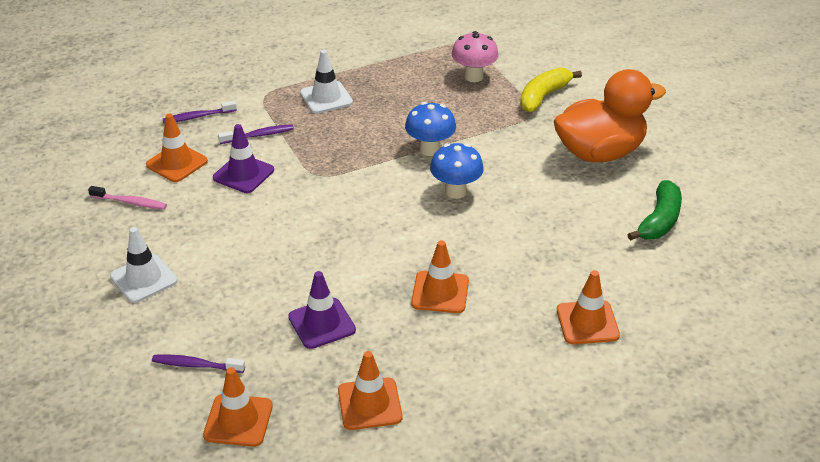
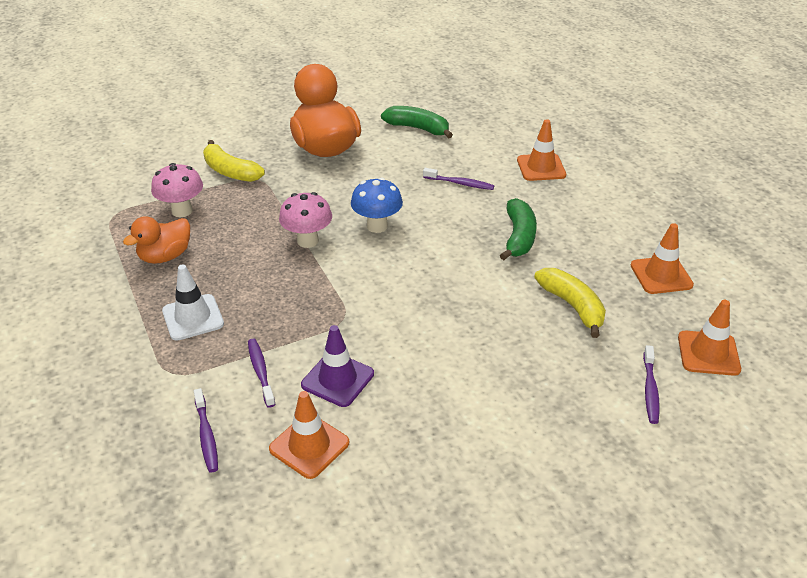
camera: 90 degrees left, 0 degrees up
pink toothbrush [88,186,167,209] -> none
white traffic cone [110,227,177,303] -> none
purple traffic cone [288,271,356,349] -> yellow banana [534,268,606,338]
blue mushroom [405,102,456,156] -> pink mushroom [279,192,332,248]
orange traffic cone [411,240,469,313] -> green banana [500,198,537,260]
none -> orange duck [123,216,190,264]
none -> purple toothbrush [423,168,494,190]

